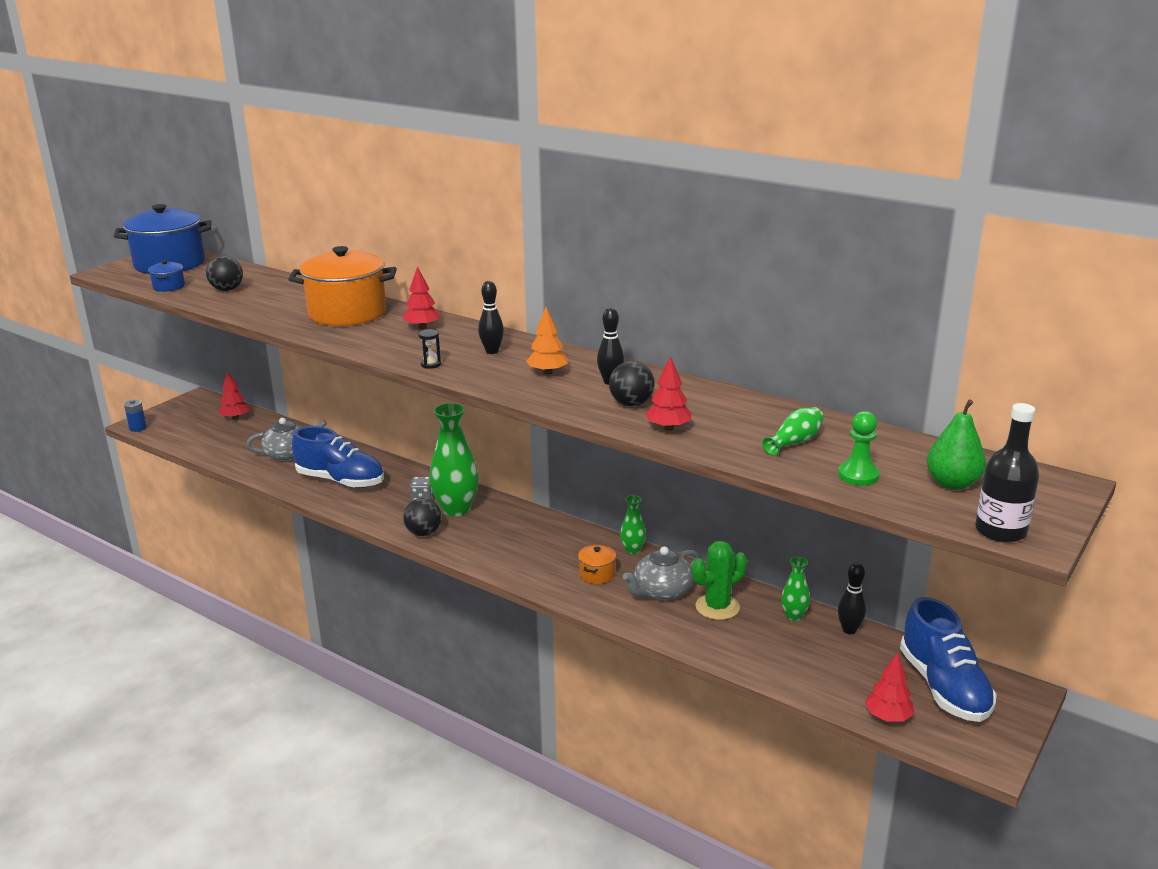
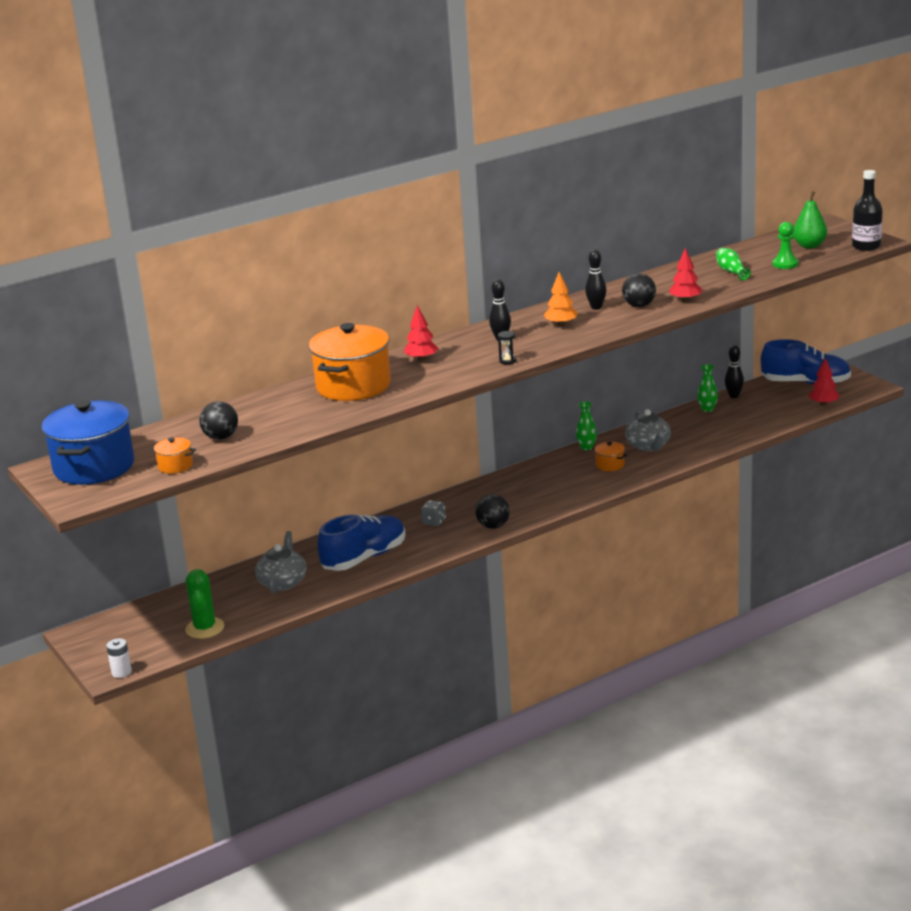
camera: 65 degrees left, 0 degrees up
blue battery [124,400,147,432] -> white battery [106,638,132,678]
blue pot [148,260,185,292] -> orange pot [150,437,196,474]
red tree [218,371,249,420] -> none
green vase [429,403,479,516] -> none
green cactus [692,541,747,620] -> green cactus moved to [185,569,224,639]

